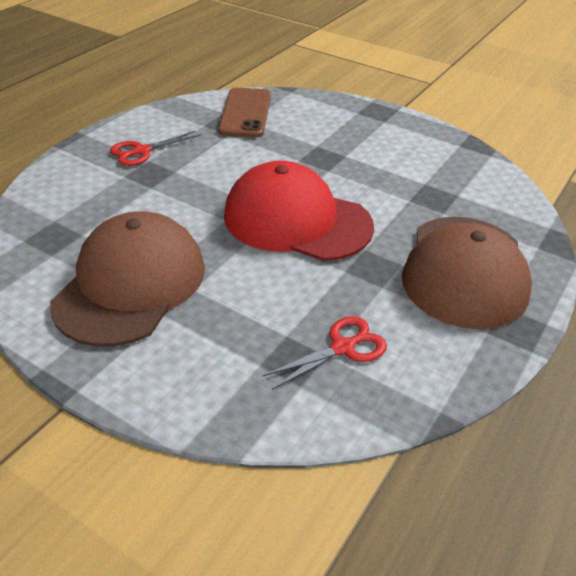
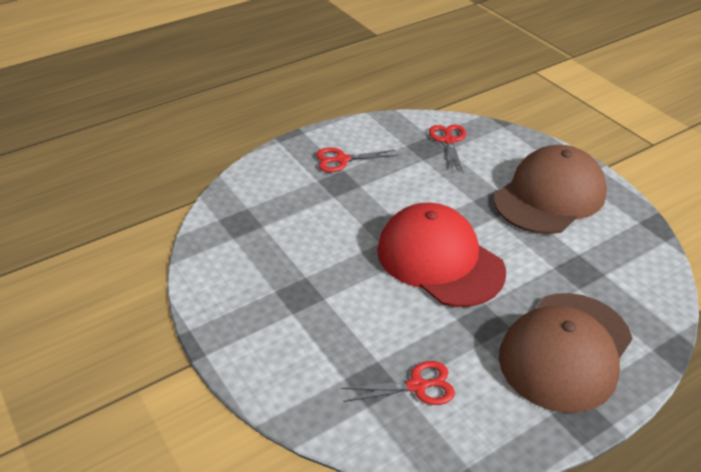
camera: 25 degrees right, 0 degrees up
brown cap [50,211,205,347] -> brown cap moved to [494,145,607,234]
brown phone [218,88,271,137] -> red scissors [429,125,466,172]

